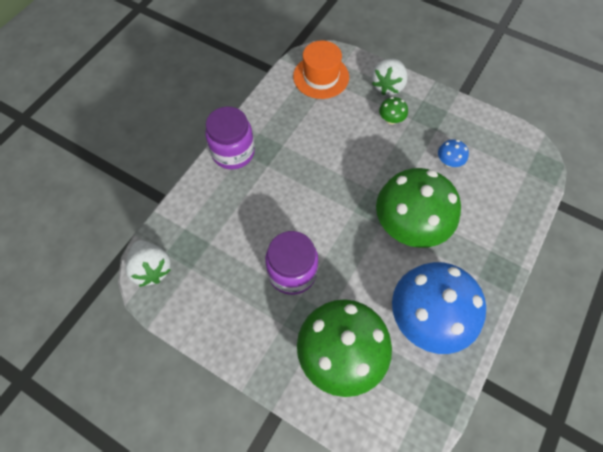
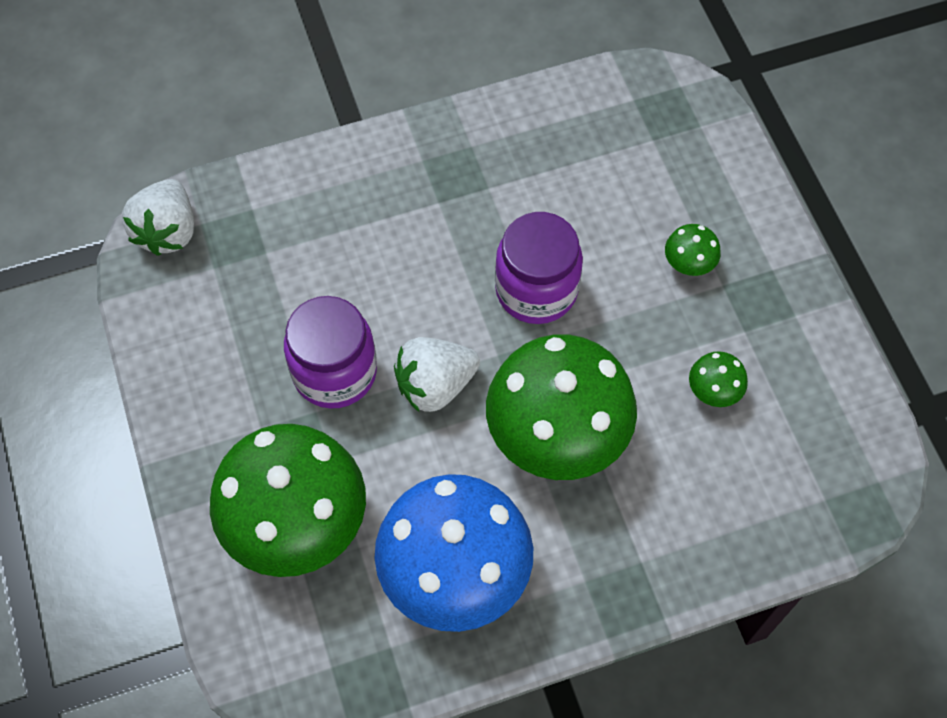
camera: 40 degrees right, 0 degrees up
purple jar [205,106,255,170] -> purple jar moved to [495,212,583,324]
orange hat [293,40,349,99] -> none
white strawberry [371,59,408,95] -> white strawberry moved to [394,337,480,412]
blue mushroom [438,139,469,167] -> green mushroom [689,351,748,407]

